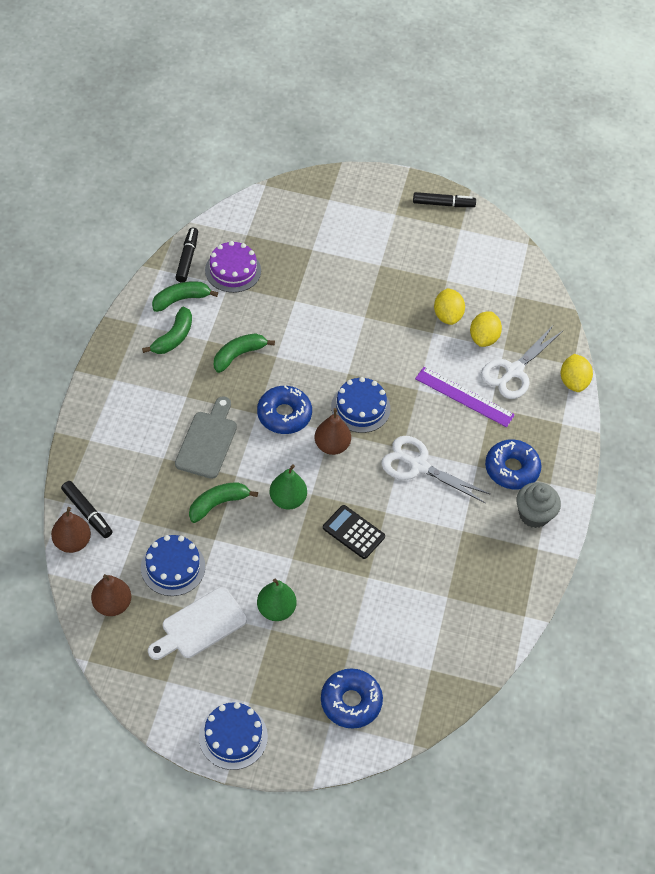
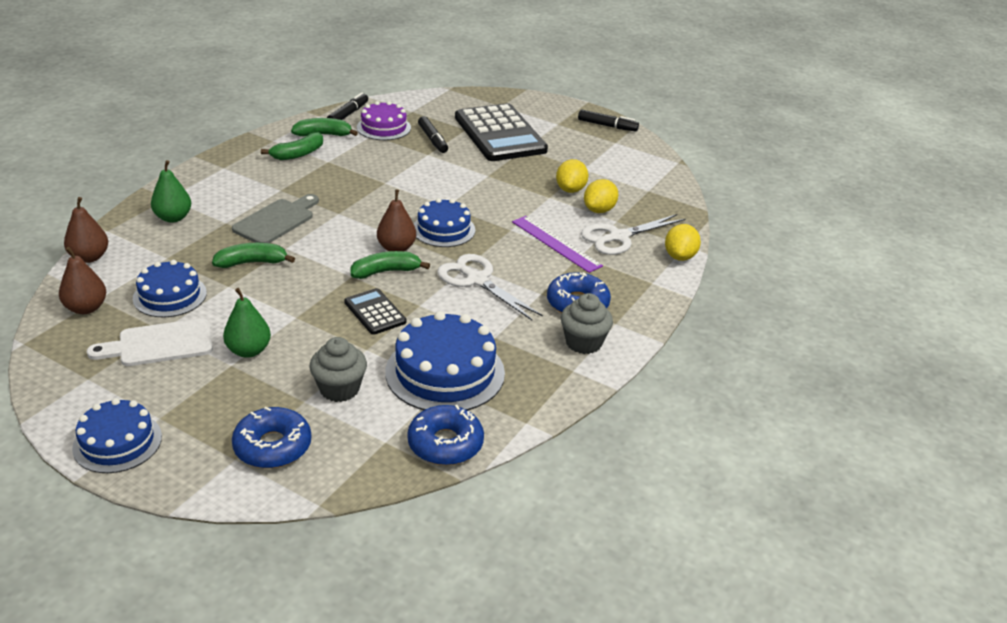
camera: 20 degrees right, 20 degrees down
black marker [61,481,113,538] -> black marker moved to [418,116,448,153]
green banana [214,333,275,373] -> green banana moved to [350,251,430,279]
blue donut [257,385,312,434] -> blue donut moved to [407,405,484,465]
green pear [270,465,307,510] -> green pear moved to [151,160,191,223]
none -> grey cupcake [309,337,367,402]
none -> blue cake [385,311,505,410]
none -> black calculator [455,103,548,161]

